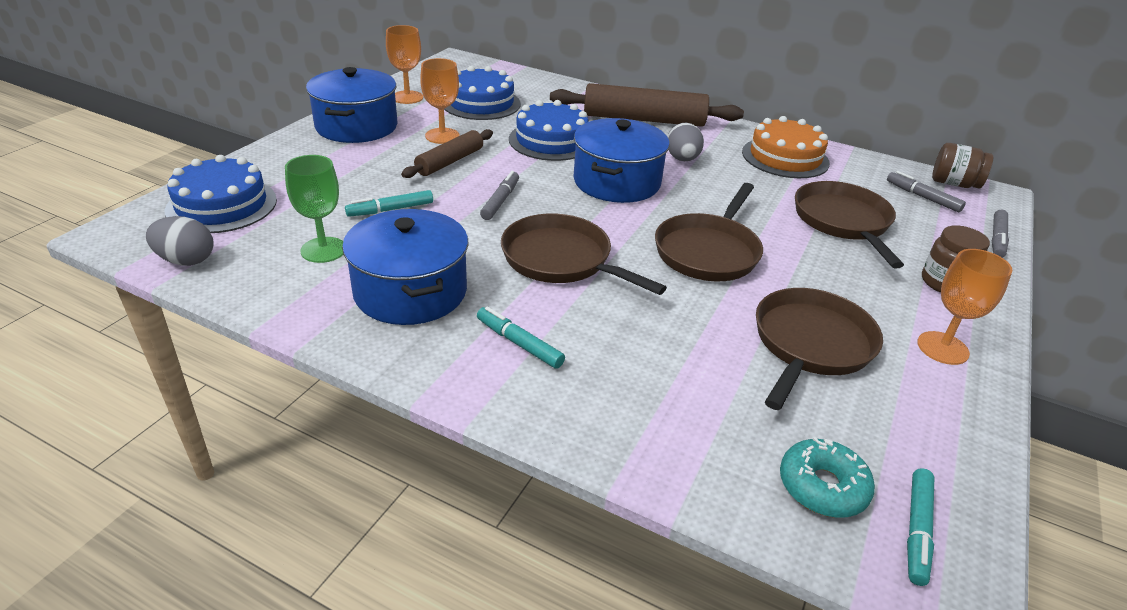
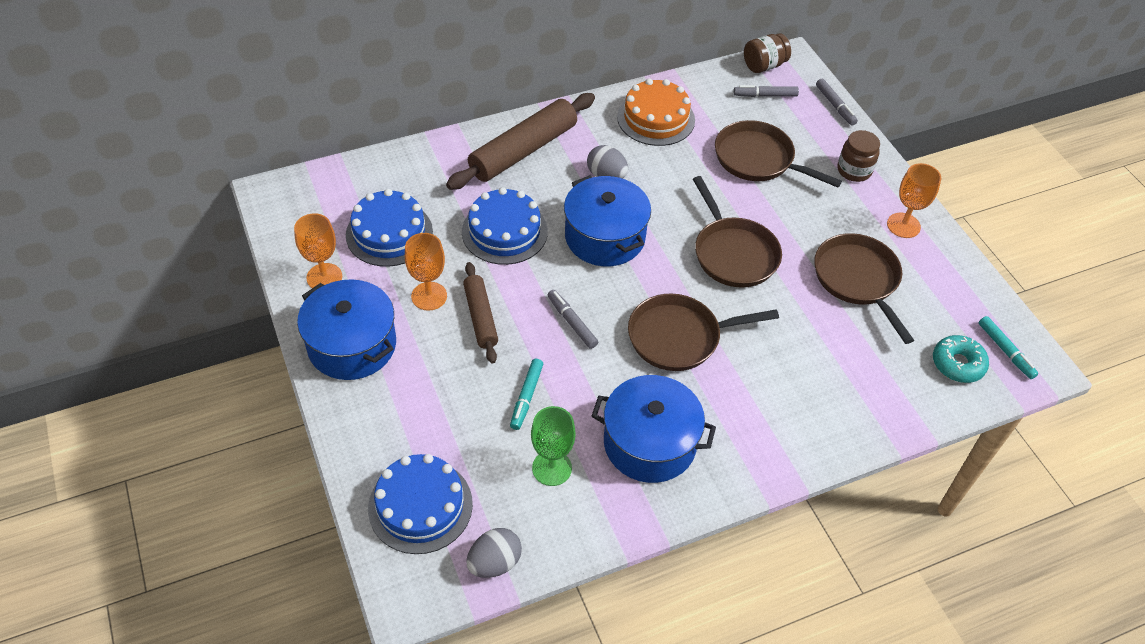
camera: 50 degrees left, 15 degrees up
turquoise marker [477,307,565,369] -> none

